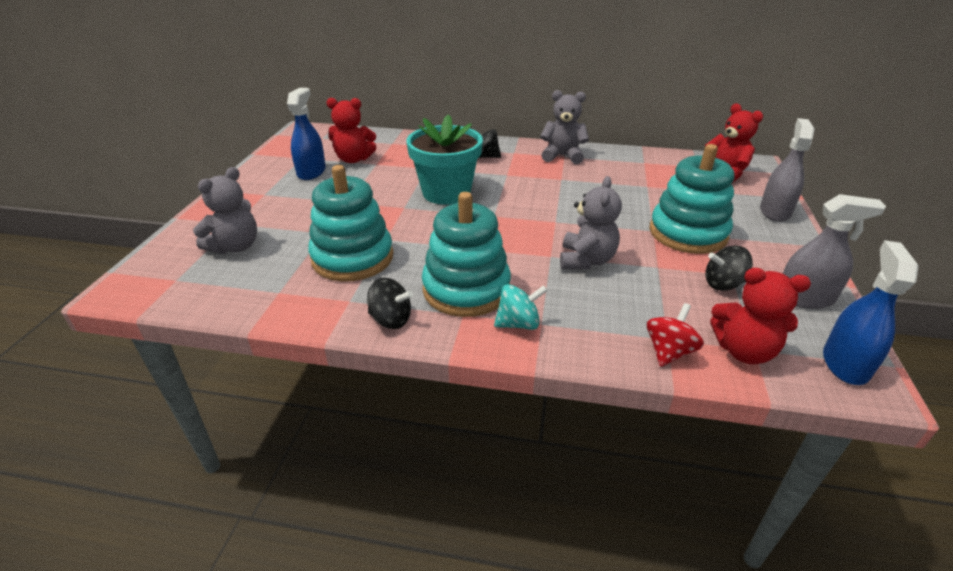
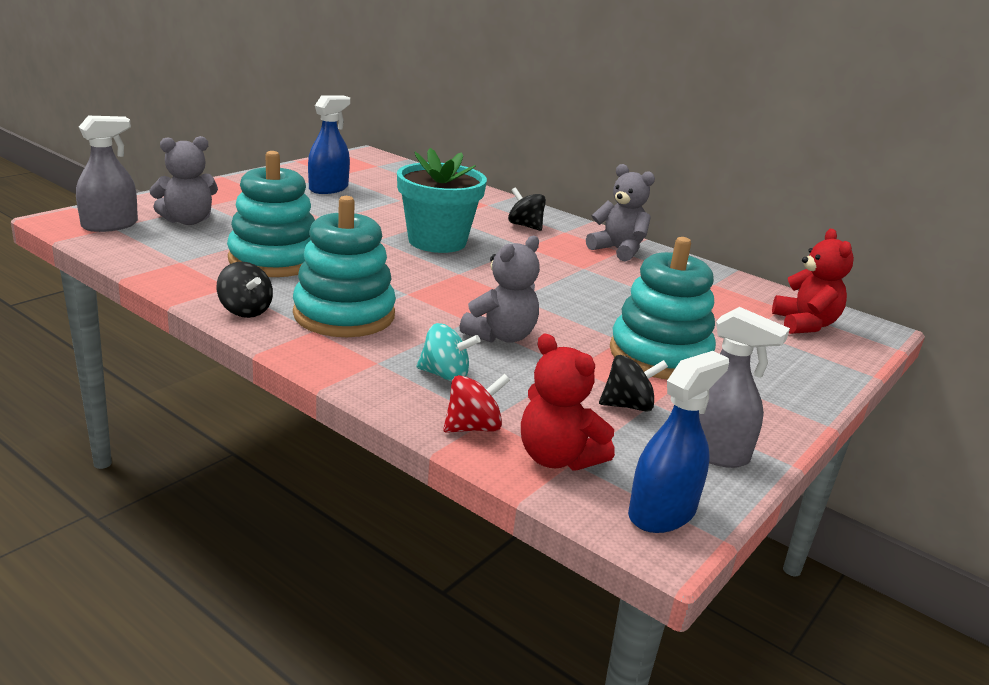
camera: 25 degrees right, 10 degrees down
red teddy bear [327,98,376,163] -> none
turquoise spinning top [494,284,548,330] -> turquoise spinning top moved to [416,323,480,382]
black spinning top [705,246,753,291] -> black spinning top turned 150 degrees clockwise [599,355,668,412]
grey spray bottle [760,118,815,222] -> grey spray bottle moved to [76,116,138,232]

